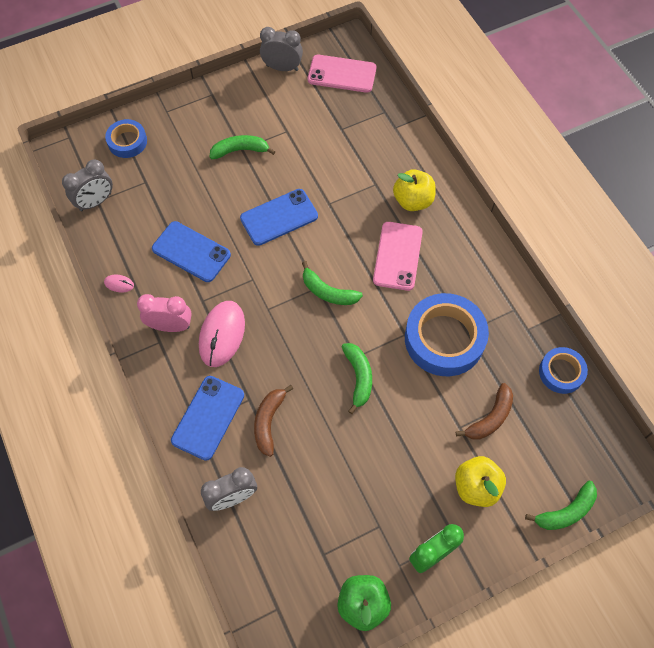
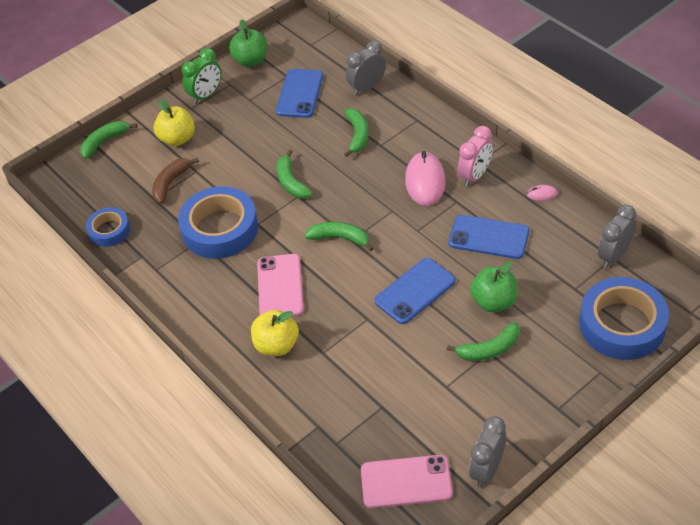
camera: 170 degrees right, 15 degrees down
blue tape [105,119,147,158] -> blue tape [579,277,669,360], size x1.82
pink clock [137,294,192,332] -> pink clock turned 45 degrees counterclockwise [458,126,493,187]
blue phone [171,376,244,461] -> blue phone moved to [276,69,323,118]
brown banana [254,385,293,457] -> green banana [344,108,369,157]
grey clock [260,27,303,71] -> grey clock turned 120 degrees clockwise [469,416,506,487]
none -> green apple [470,261,518,312]

